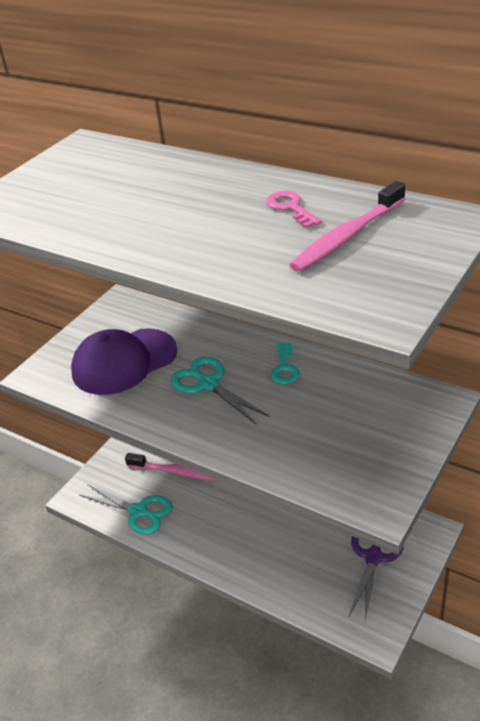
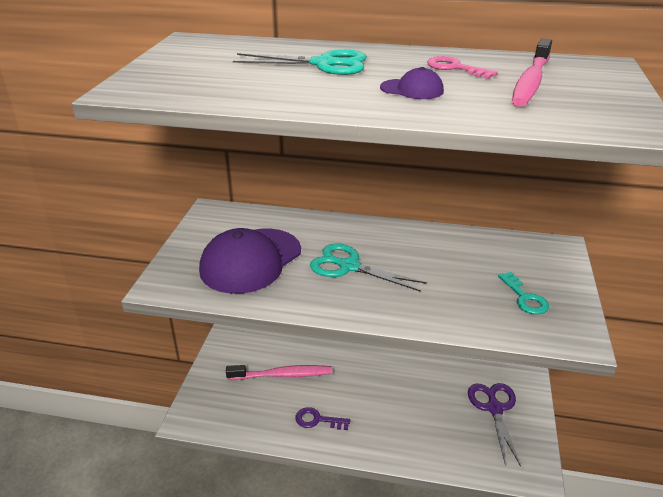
camera: 25 degrees left, 5 degrees down
turquoise scissors [80,484,173,535] -> turquoise scissors moved to [233,49,367,75]
turquoise key [271,343,300,384] -> turquoise key moved to [498,272,549,314]
none -> purple key [295,407,350,430]
none -> purple cap [380,67,444,99]

